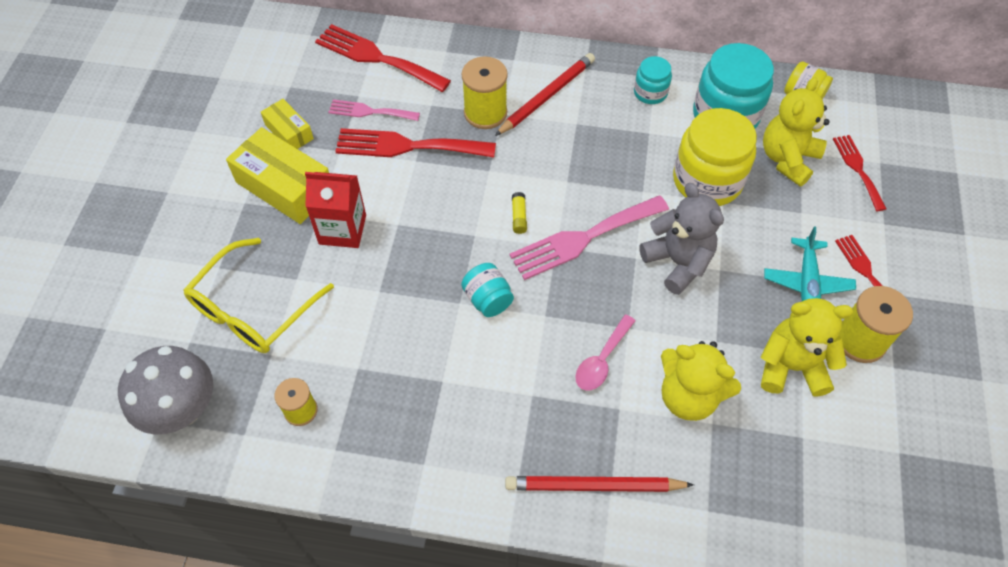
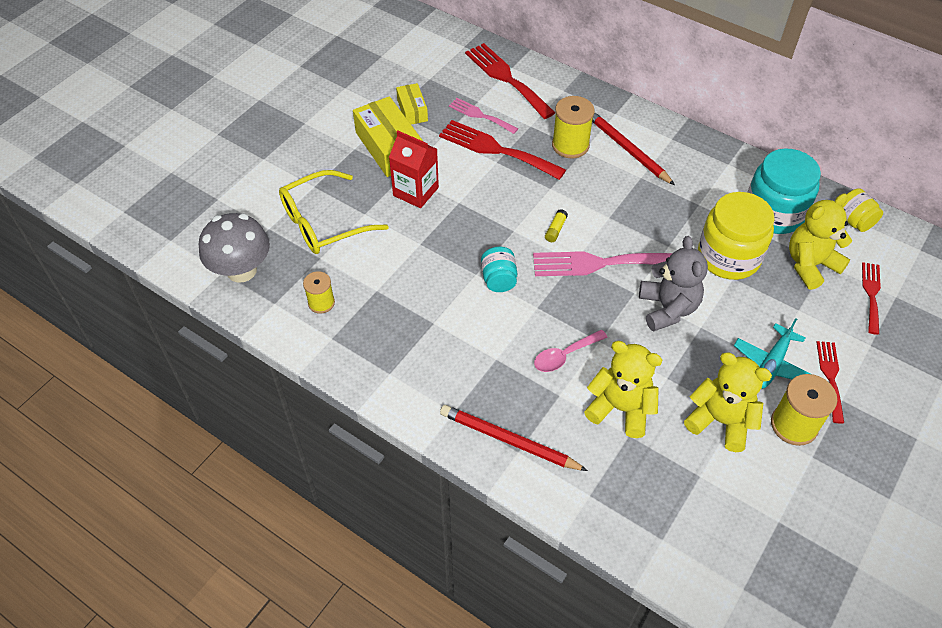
camera: 25 degrees right, 5 degrees down
red pencil [495,53,595,136] -> red pencil turned 105 degrees counterclockwise [592,112,675,185]
turquoise jar [634,56,672,104] -> none
yellow teddy bear [661,341,741,421] -> yellow teddy bear turned 150 degrees clockwise [584,341,662,438]

